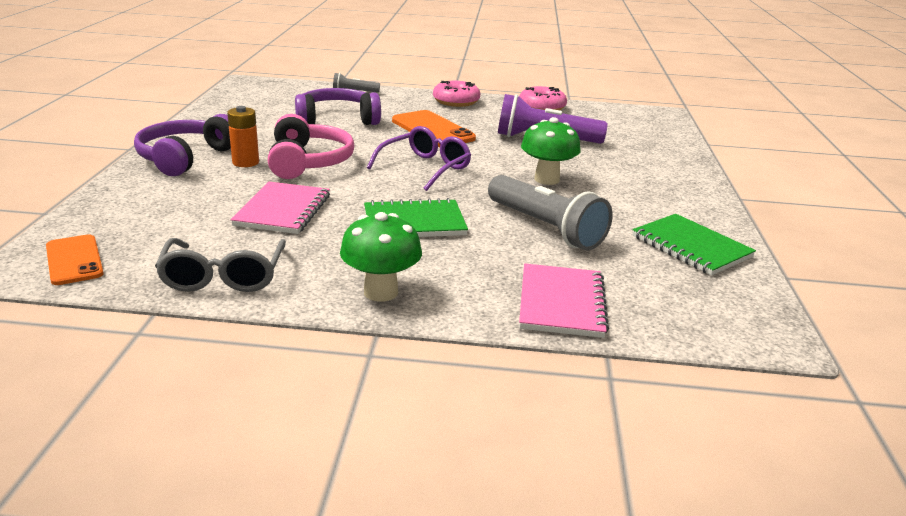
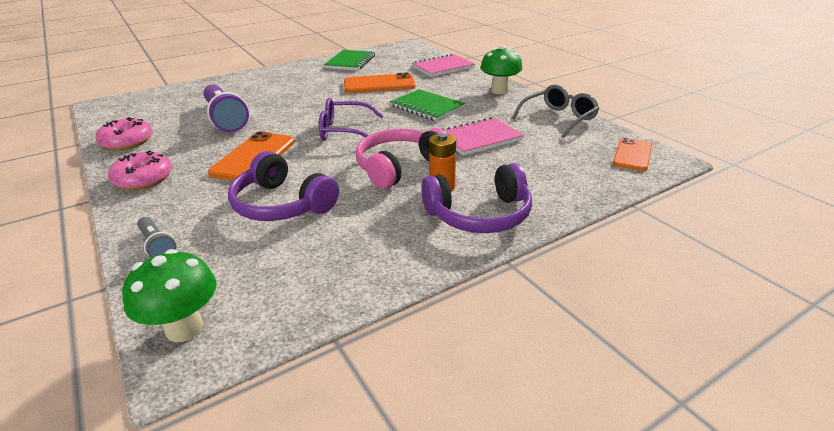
camera: 125 degrees left, 5 degrees up
grey flashlight [488,175,612,251] -> orange phone [344,73,416,93]
green mushroom [521,117,581,185] -> green mushroom moved to [122,249,217,342]

